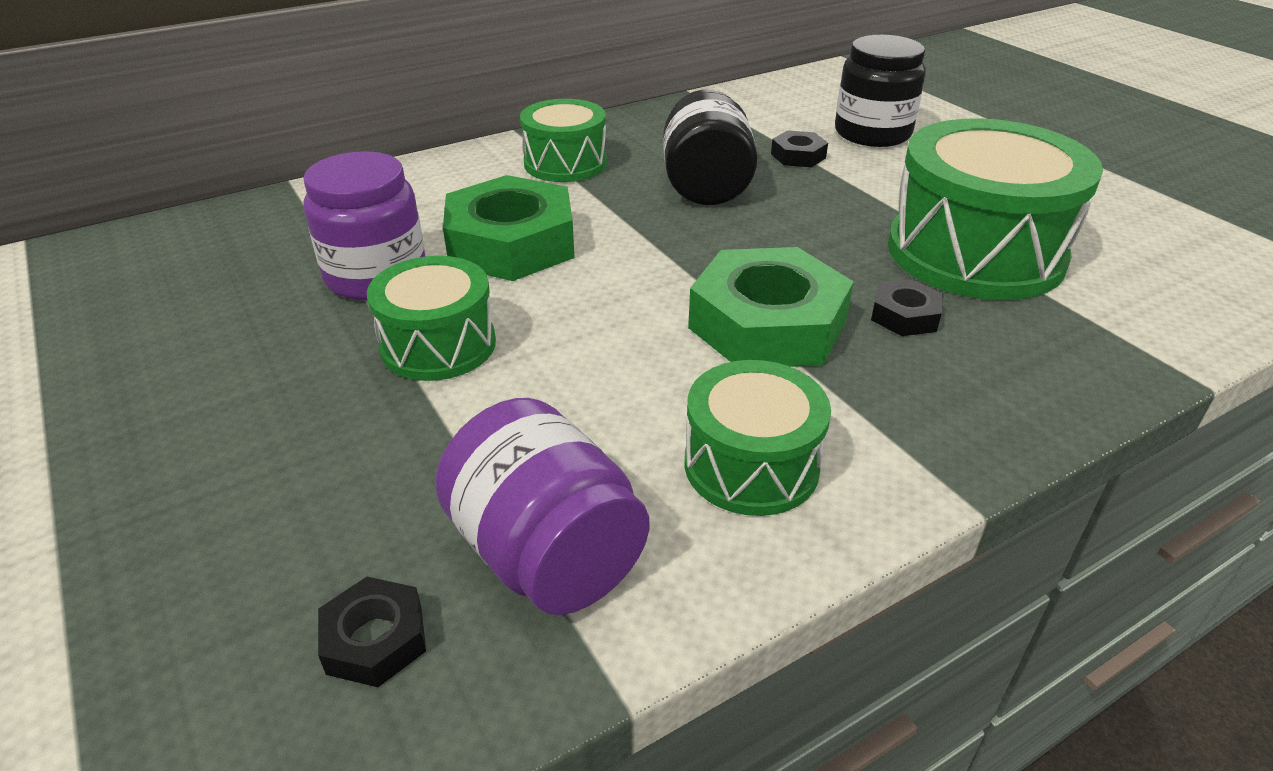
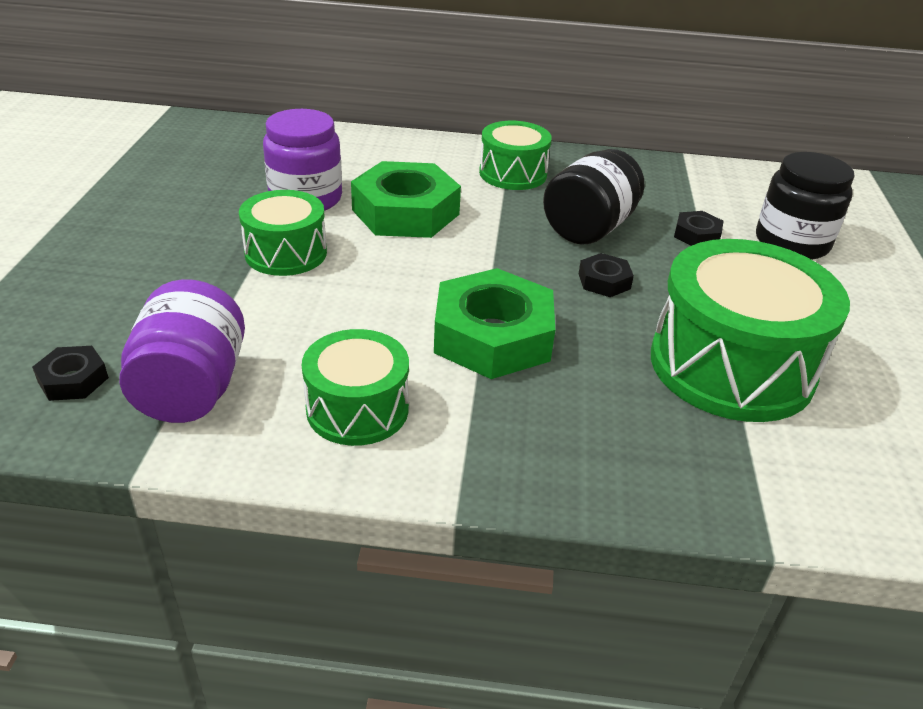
camera: 35 degrees right, 0 degrees up
black nut [871,279,944,336] -> black nut moved to [579,253,634,297]

